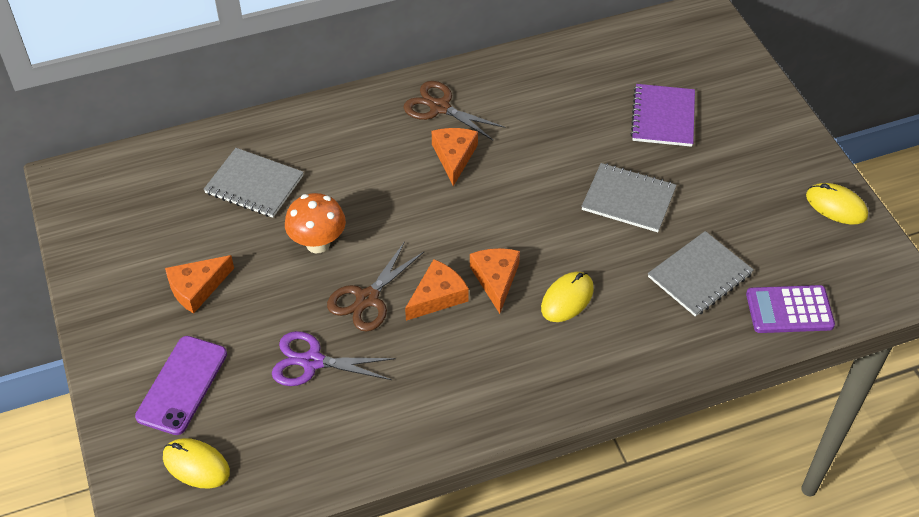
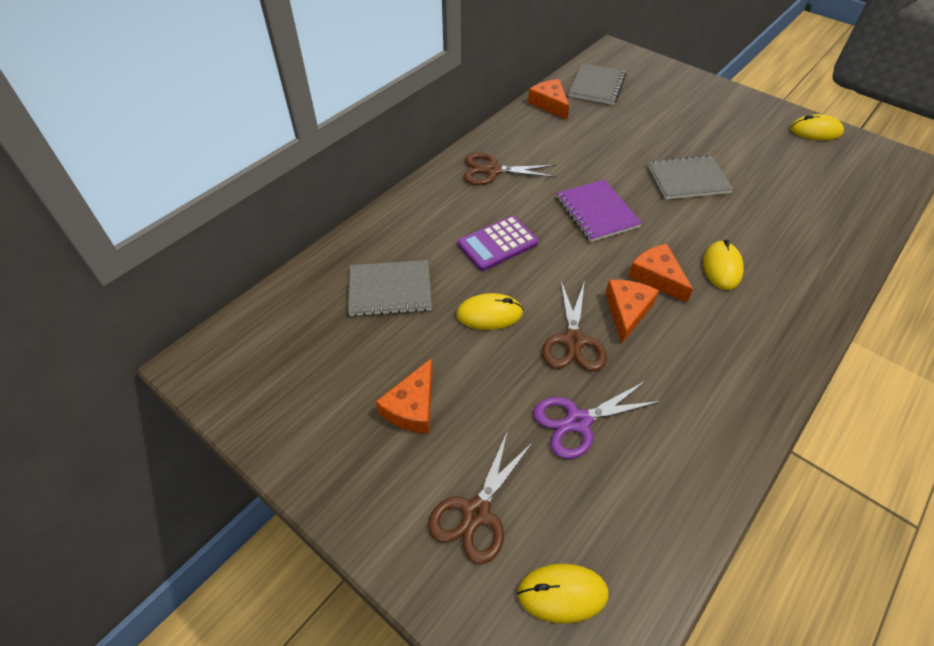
camera: 30 degrees left, 0 degrees up
purple phone [135,336,227,435] -> brown scissors [428,430,534,564]
orange mushroom [285,193,346,253] -> yellow mouse [456,293,523,330]
orange cheese [432,128,478,186] -> orange cheese moved to [528,79,569,120]
purple notebook [631,84,695,147] -> purple notebook moved to [556,179,642,242]
grey notebook [648,231,754,317] -> grey notebook moved to [568,63,626,105]
purple calculator [746,285,835,333] -> purple calculator moved to [458,216,538,271]

